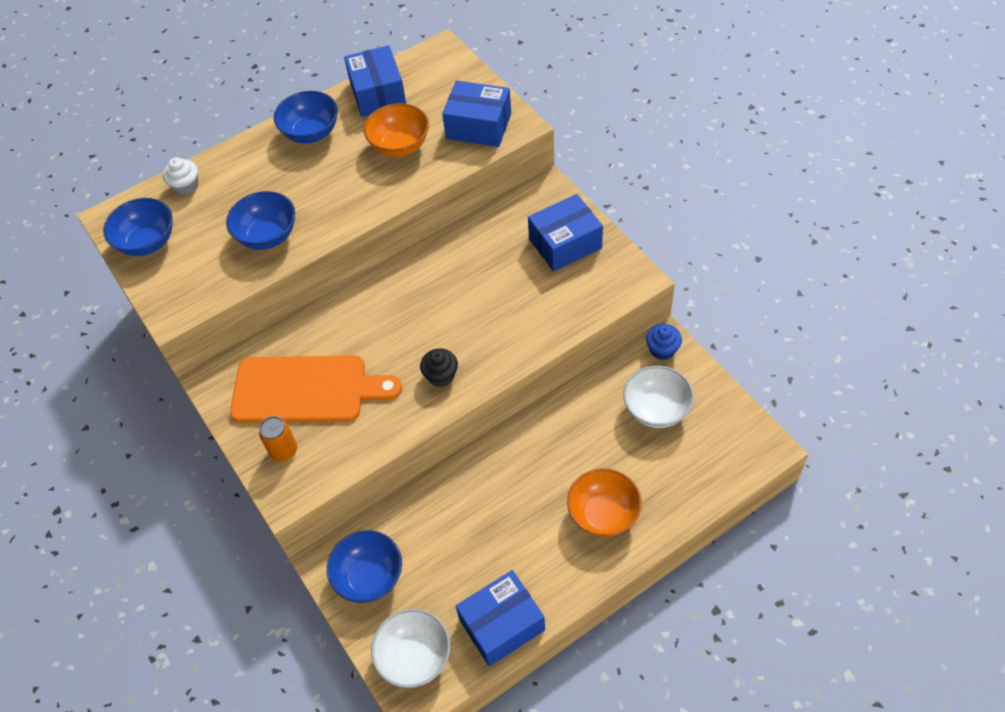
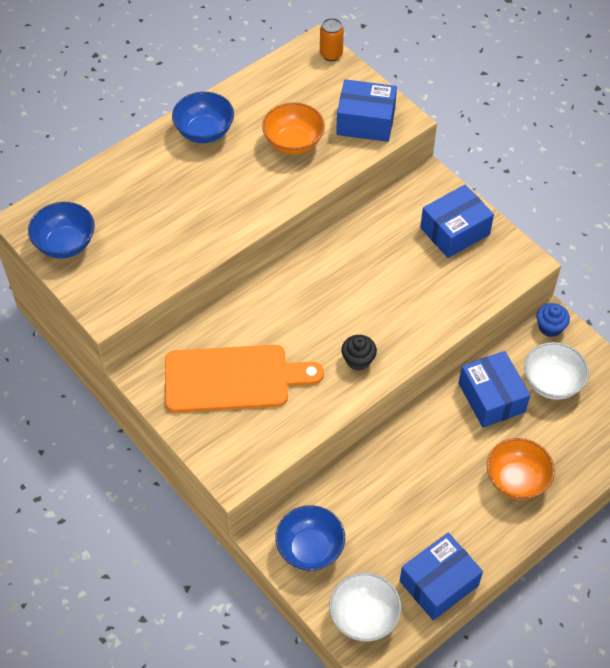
camera: 10 degrees left, 0 degrees up
white cupcake [163,158,198,196] -> none
blue bowl [226,191,295,250] -> none
orange can [259,416,297,462] -> orange can moved to [320,18,344,61]
blue box [344,45,406,117] -> blue box moved to [459,351,530,428]

